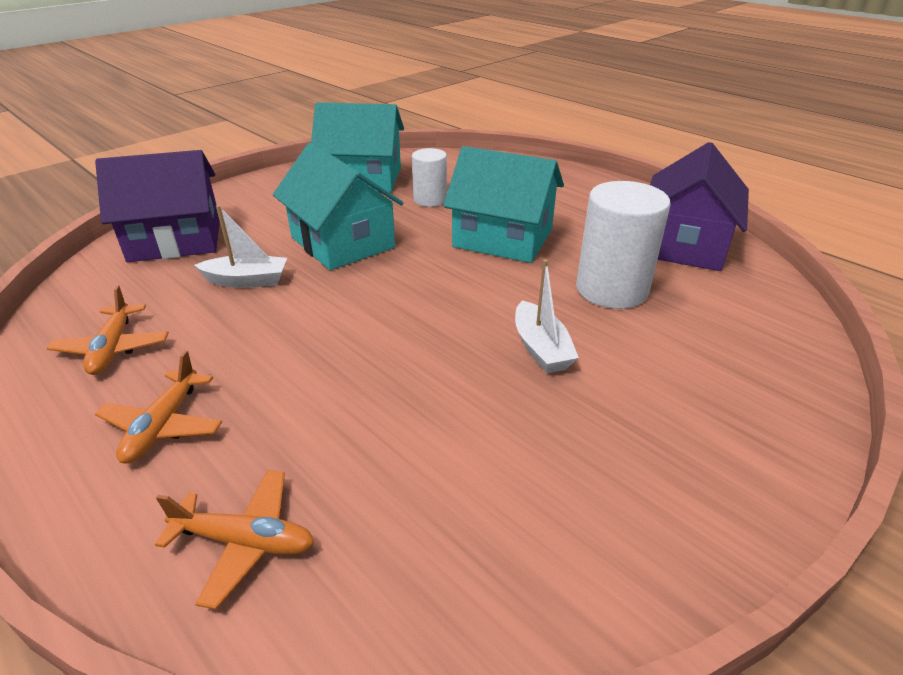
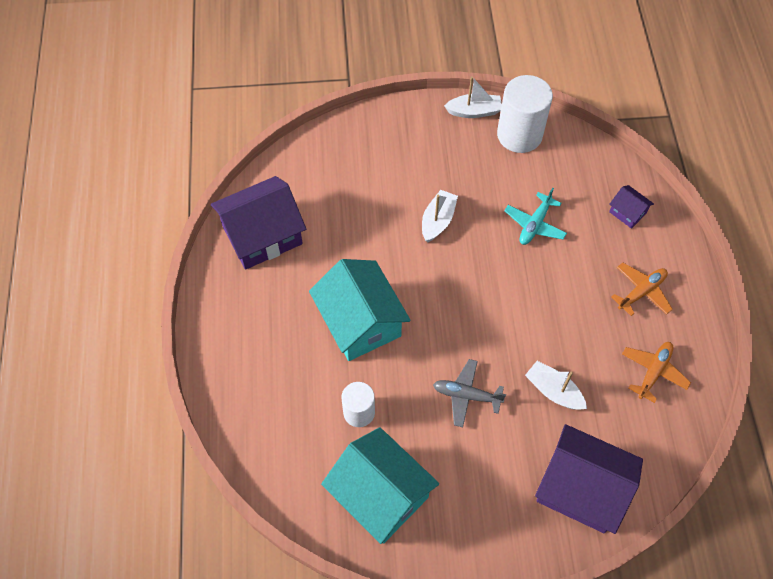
camera: 140 degrees left, 25 degrees up
orange plane [155,470,314,609] -> purple house [609,185,654,229]
turquoise house [273,143,404,270] -> grey plane [433,359,506,427]
white cylinder [576,181,670,309] -> white cylinder moved to [497,75,553,153]
none -> white boat [444,76,502,118]
none -> turquoise plane [504,188,567,245]

